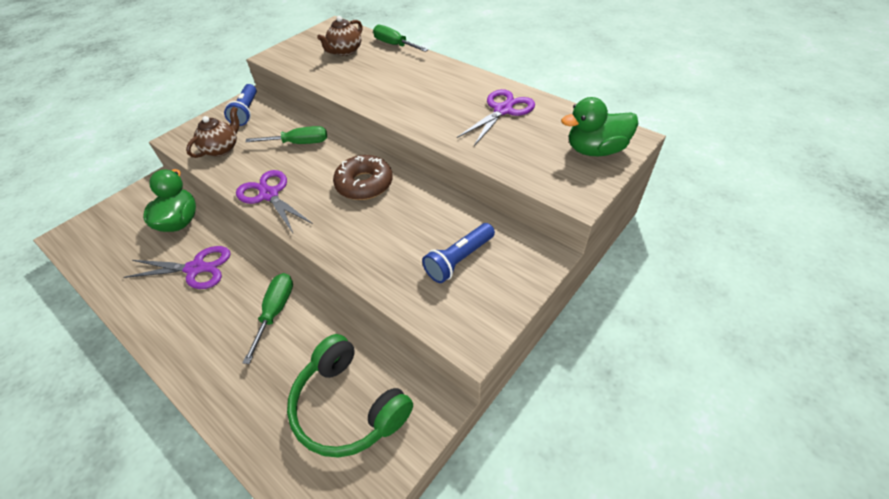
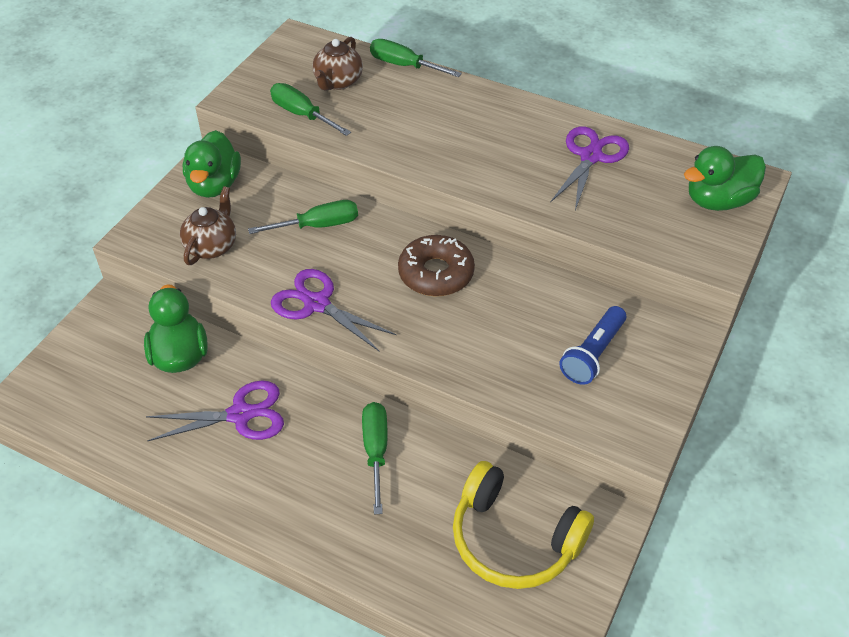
camera: 15 degrees left, 0 degrees up
blue flashlight [224,84,257,126] -> green duck [183,130,241,198]
green headphones [287,334,413,458] -> yellow headphones [453,461,594,589]
none -> green screwdriver [270,83,351,136]

